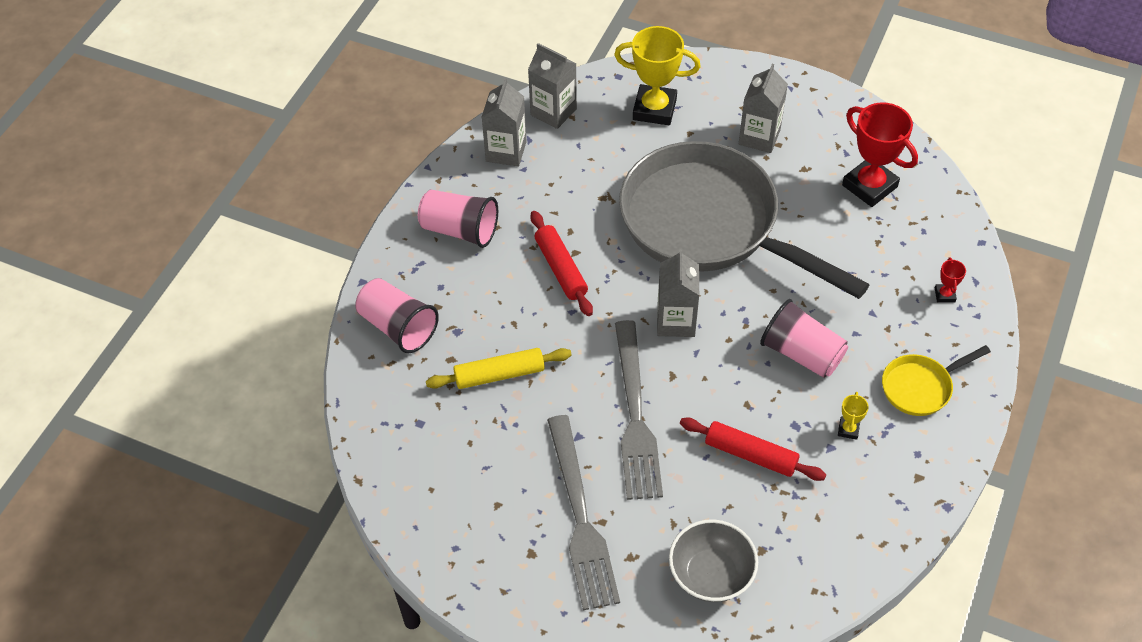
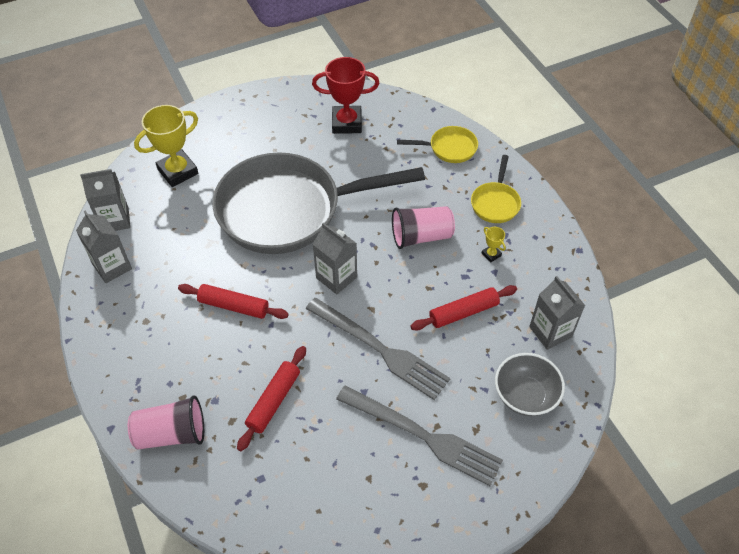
camera: 50 degrees left, 0 degrees up
pink cup [418,189,498,248] -> none
yellow rolling pin [426,348,572,389] -> red rolling pin [237,346,306,451]
grey carton [739,64,788,153] -> grey carton moved to [529,276,585,350]
red trophy [935,257,966,303] -> yellow pan [397,126,478,163]

